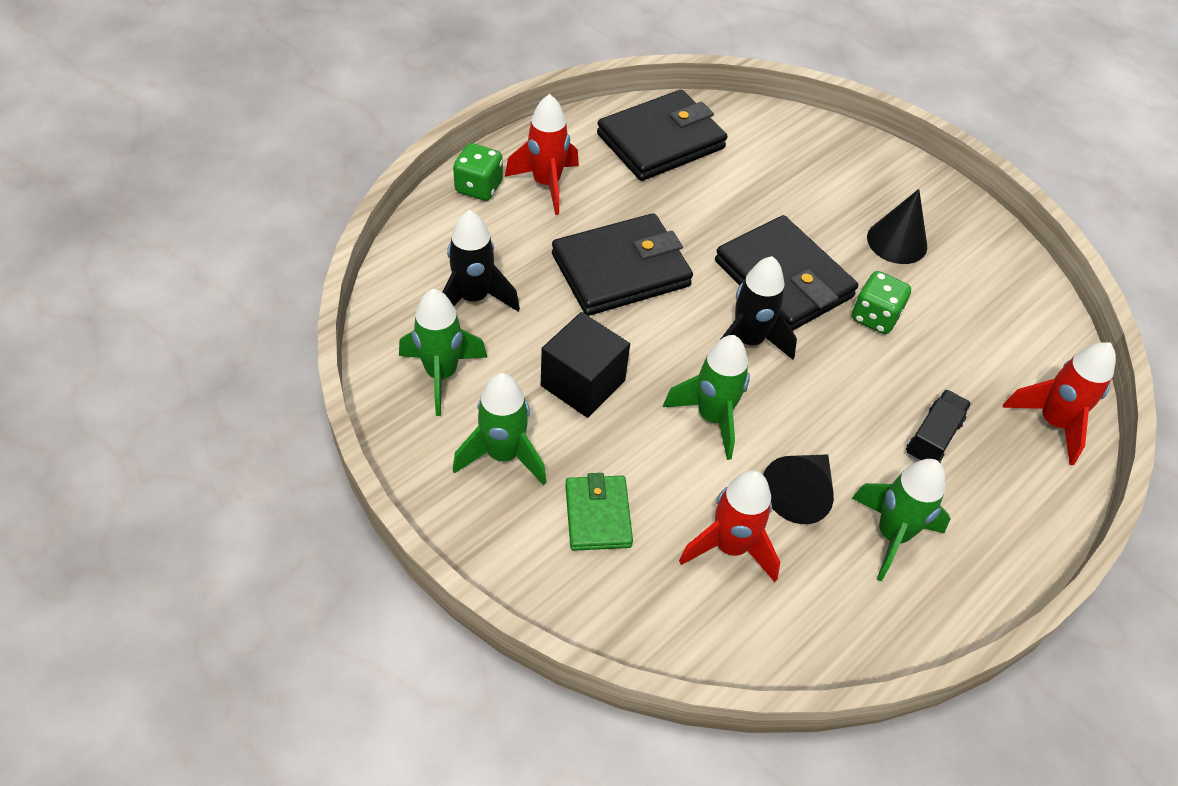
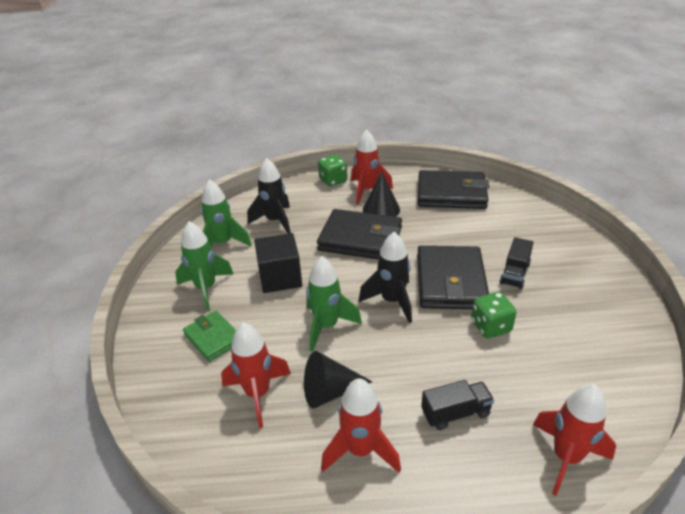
camera: 45 degrees right, 15 degrees down
green wallet [565,473,633,551] -> green wallet turned 75 degrees counterclockwise [183,311,236,362]
green rocket [852,459,950,582] -> red rocket [321,378,401,473]
black cone [867,189,927,264] -> black cone moved to [363,171,400,217]
none -> black truck [500,237,534,289]

